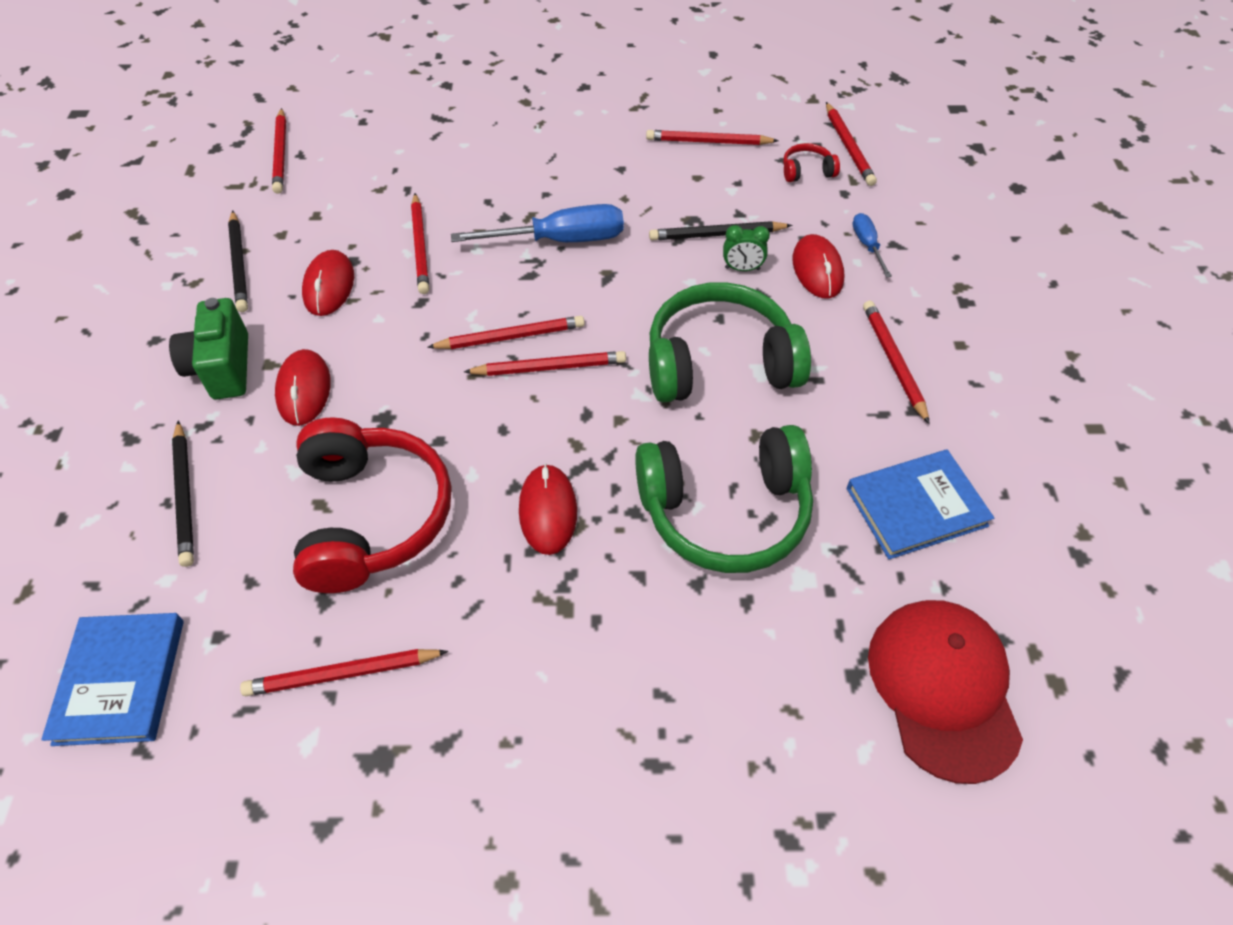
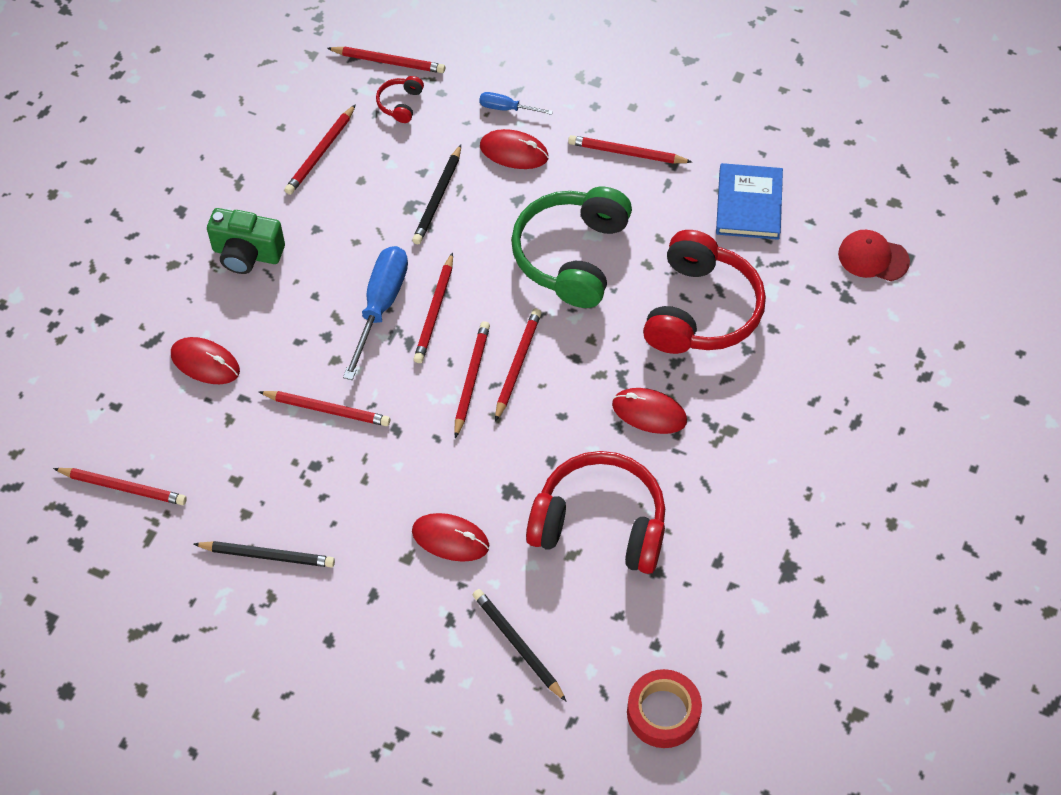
camera: 65 degrees left, 5 degrees up
blue book [41,613,184,746] -> red tape [627,669,702,748]
green camera [169,298,248,399] -> green camera moved to [207,208,285,274]
black pencil [172,420,194,567] -> black pencil turned 135 degrees counterclockwise [473,589,567,702]
red pencil [240,649,448,696] -> red pencil moved to [414,252,453,363]
red mouse [302,250,354,316] -> red mouse moved to [171,337,240,384]
green headphones [635,425,813,573] -> red headphones [643,230,766,354]
green clock [723,225,770,271] -> none
red cap [868,600,1023,784] -> red cap [838,230,910,281], size x0.60

